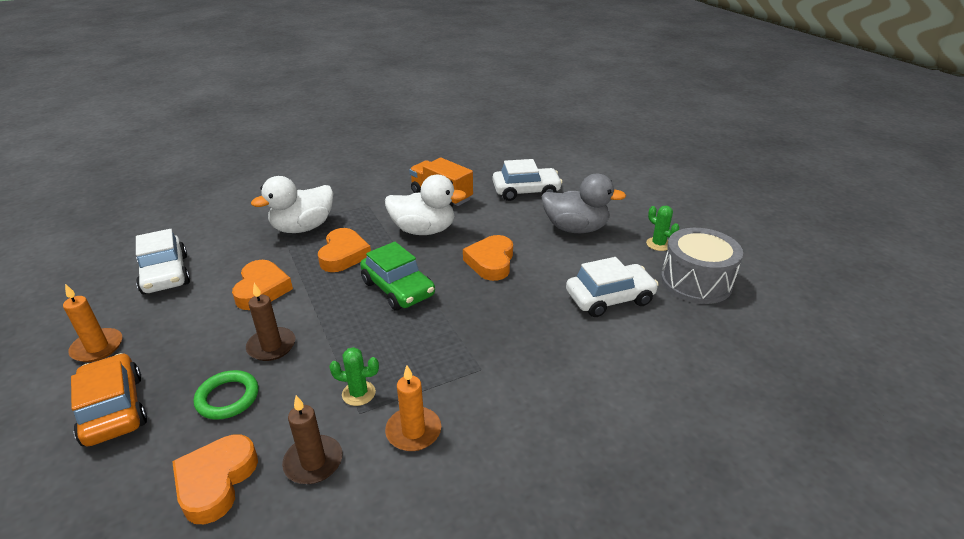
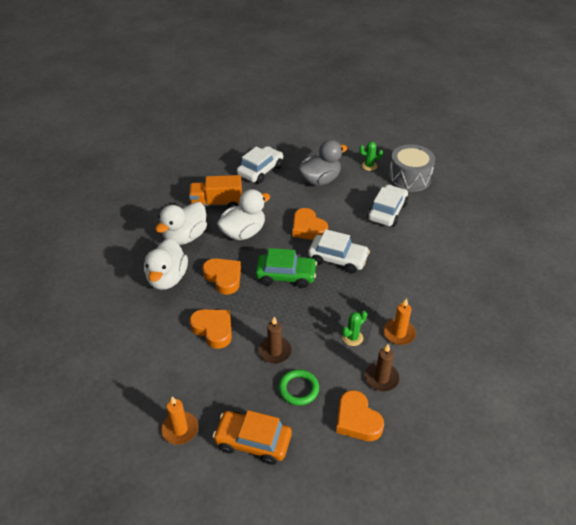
camera: 45 degrees left, 10 degrees up
white car [136,229,190,294] -> white car moved to [308,229,370,274]
none -> white duck [155,202,207,245]

